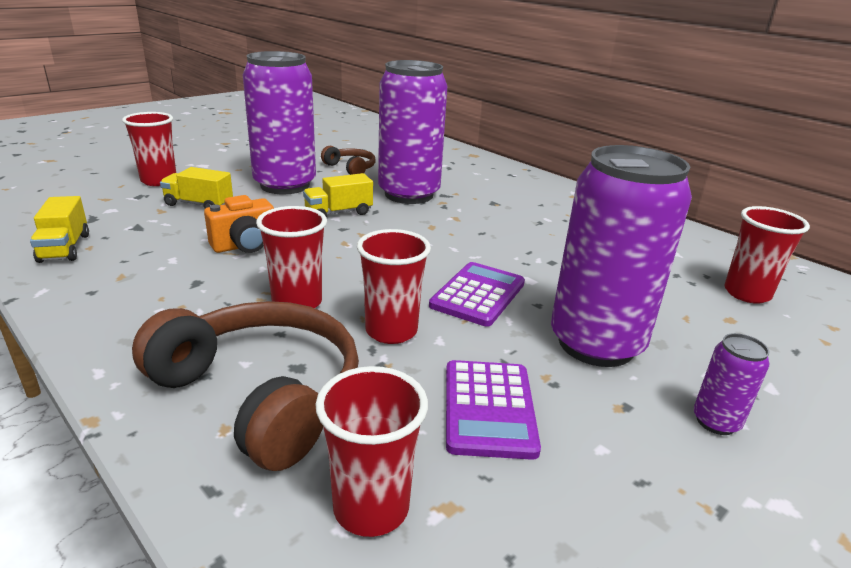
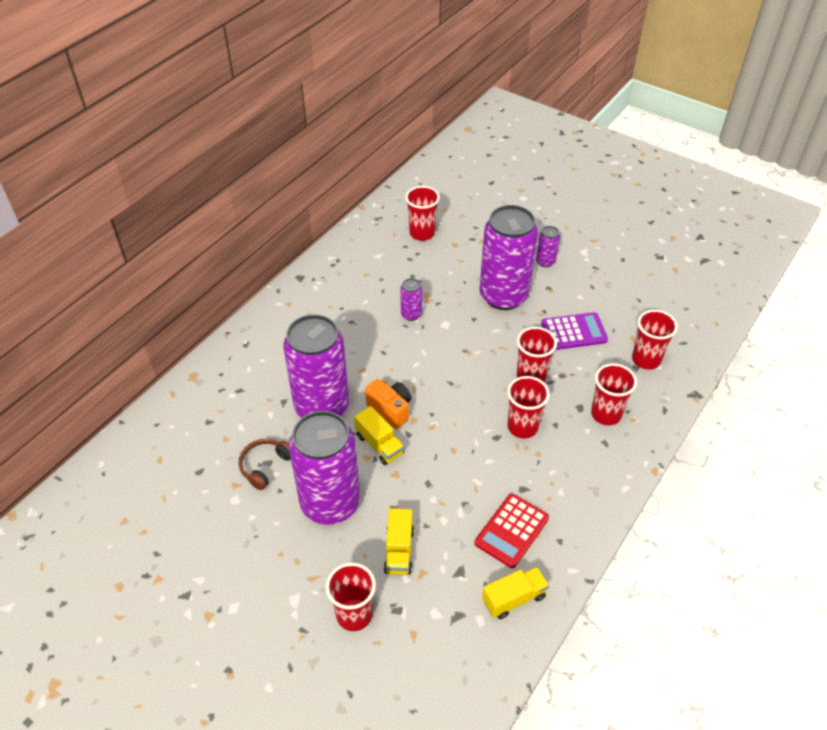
camera: 100 degrees left, 20 degrees up
brown headphones [132,301,359,471] -> red cup [591,363,637,426]
orange camera [204,195,274,253] -> orange camera moved to [365,379,411,429]
purple calculator [429,262,525,327] -> none
none -> purple can [400,278,422,321]
none -> red calculator [475,494,549,568]

